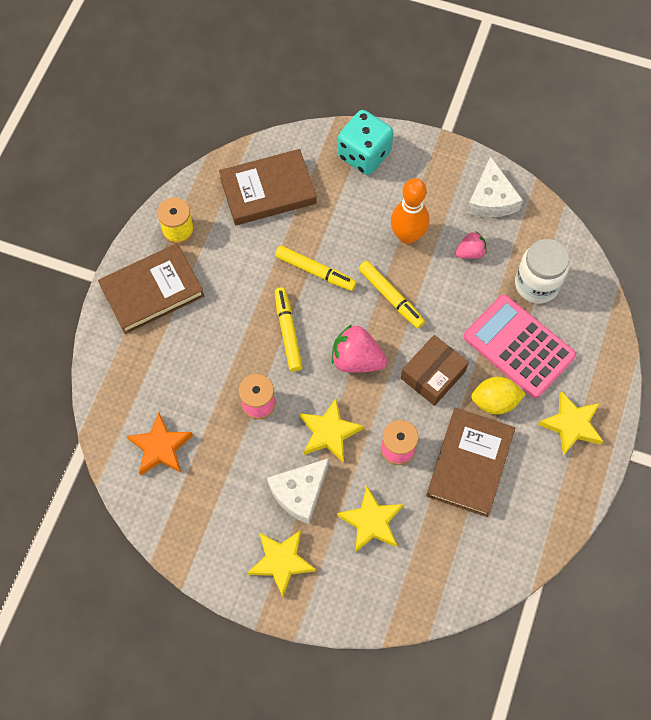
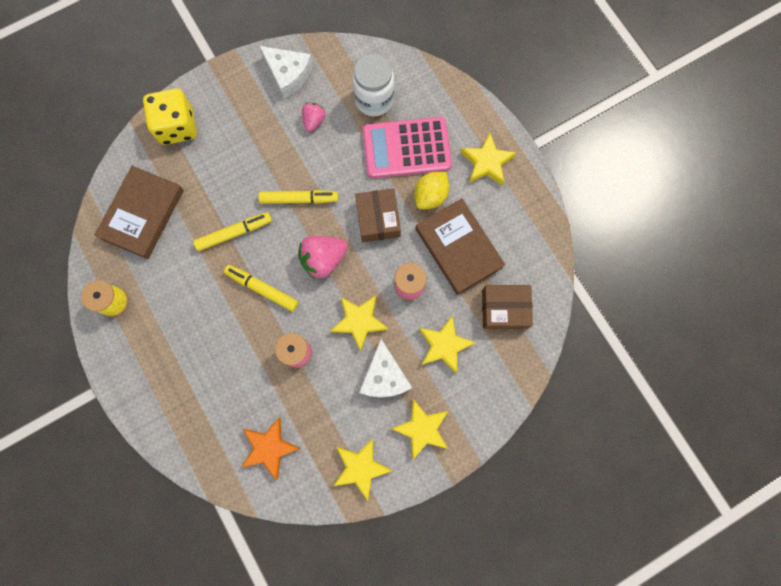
camera: 50 degrees left, 10 degrees up
brown book [98,243,205,334] -> none
turquoise dice [338,110,394,175] -> yellow dice [143,89,197,145]
orange bowling pin [391,178,429,244] -> none
none -> yellow star [333,438,392,501]
none -> brown box [482,285,533,329]

